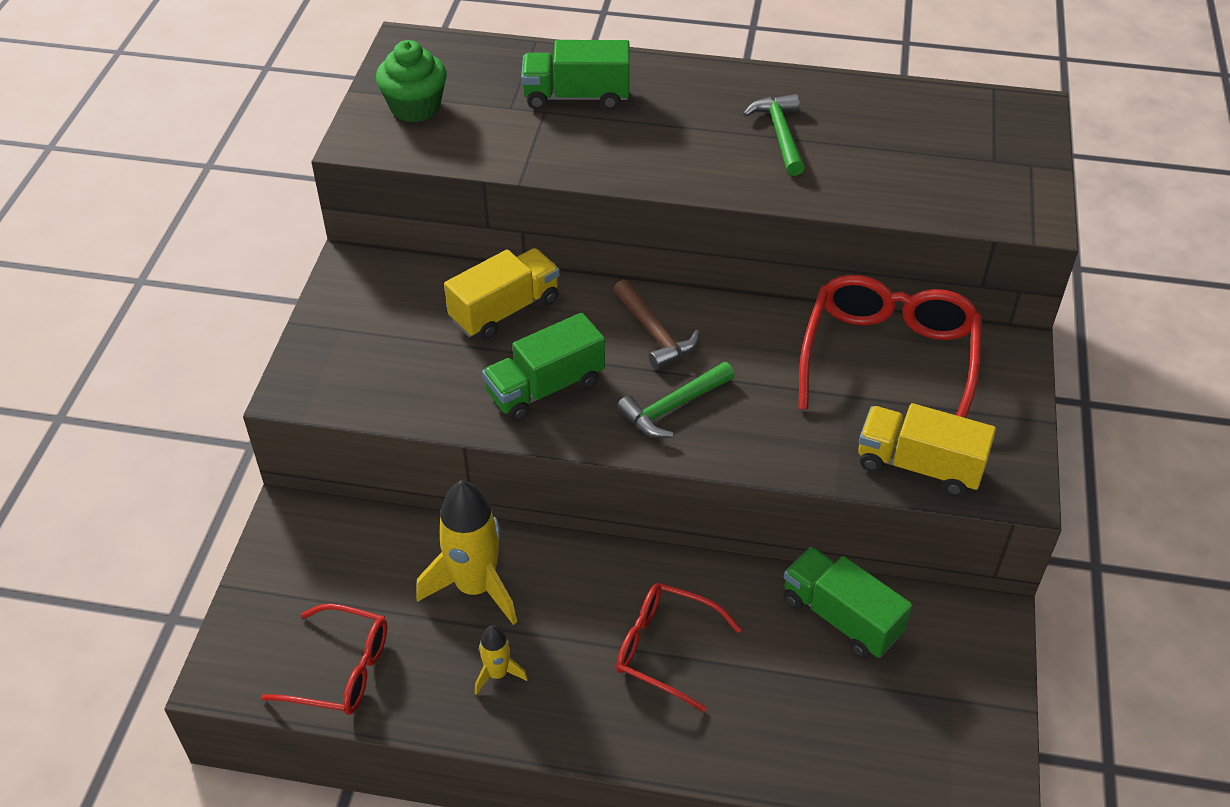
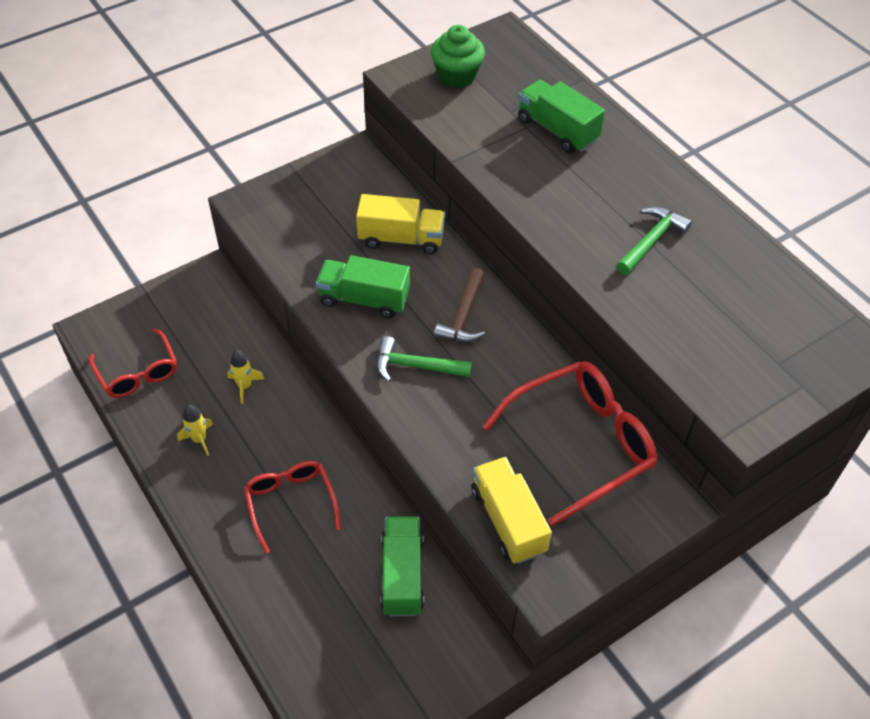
camera: 45 degrees right, 5 degrees up
yellow rocket [416,481,517,625] -> yellow rocket [227,350,264,404], size x0.49

